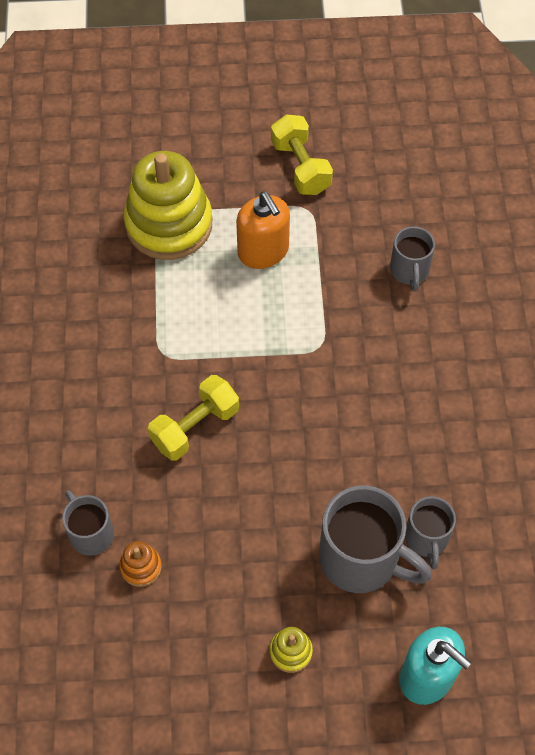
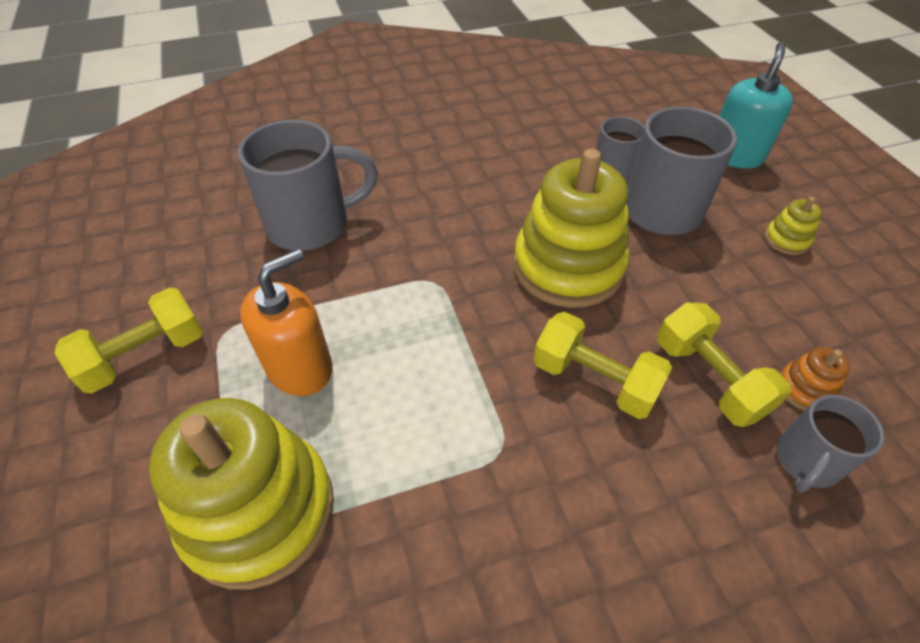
camera: 105 degrees left, 10 degrees down
grey mug [390,226,435,291] -> grey mug [238,120,378,251], size x1.75
none -> yellow stacking toy [513,149,629,308]
none -> yellow dumbbell [657,303,791,427]

